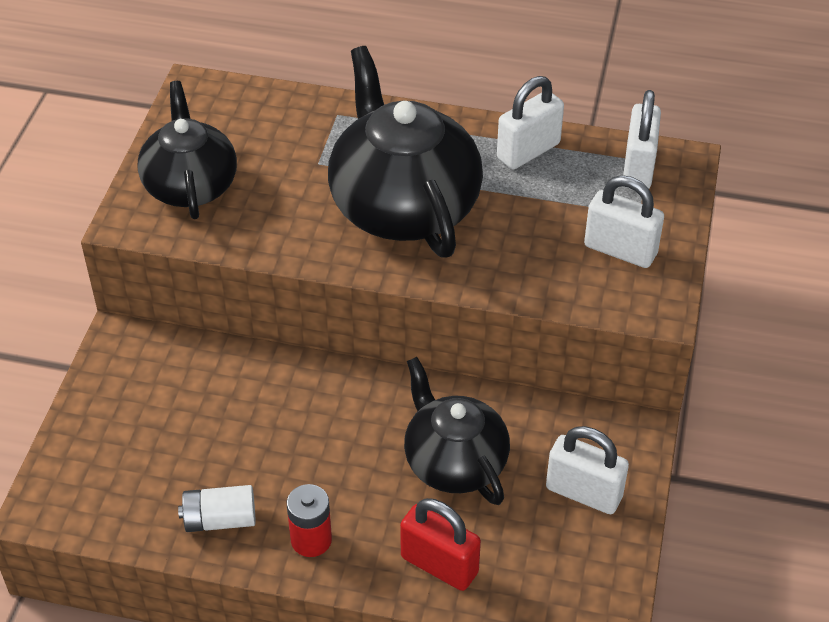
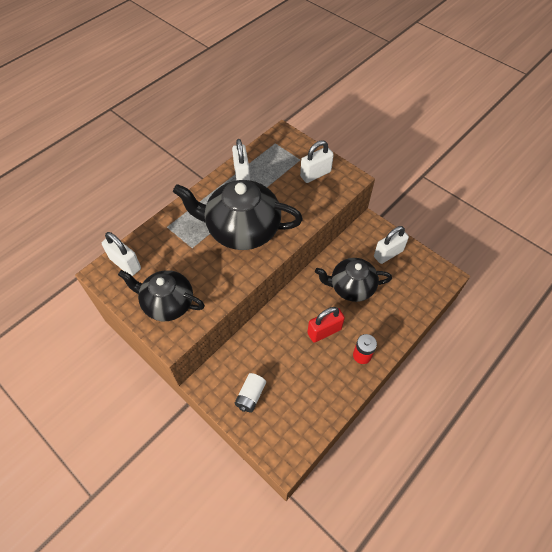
camera: 60 degrees left, 10 degrees up
white battery [178,485,255,532] -> white battery moved to [235,373,266,412]
red padlock [400,498,481,591] -> red padlock moved to [307,307,345,343]
white padlock [623,90,661,188] -> white padlock moved to [102,232,141,276]

